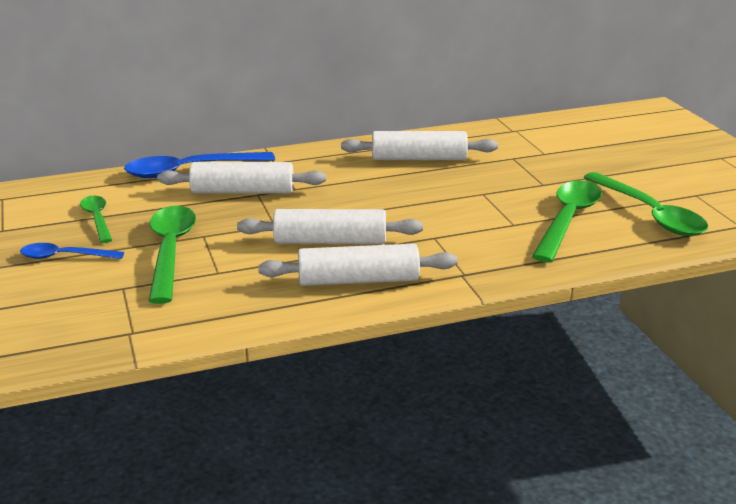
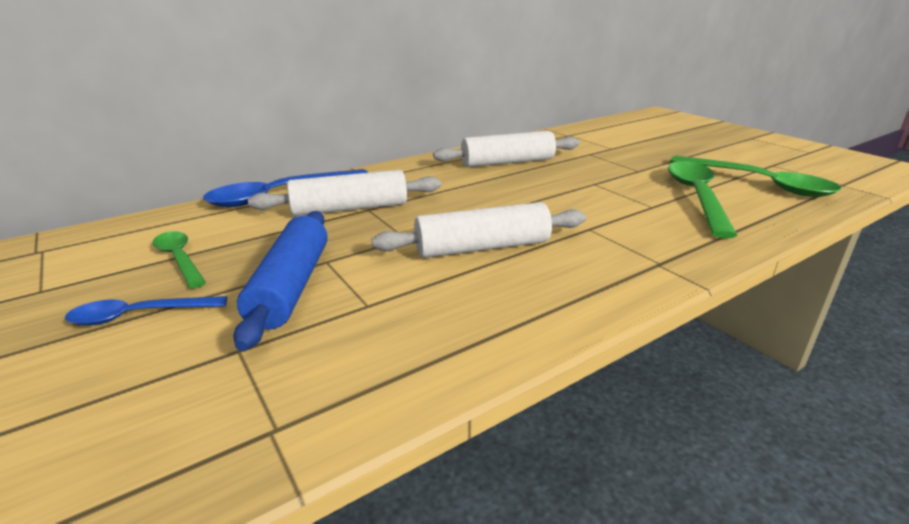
camera: 15 degrees left, 0 degrees up
green spoon [149,206,196,304] -> blue rolling pin [233,211,327,351]
white rolling pin [258,244,458,286] -> none

